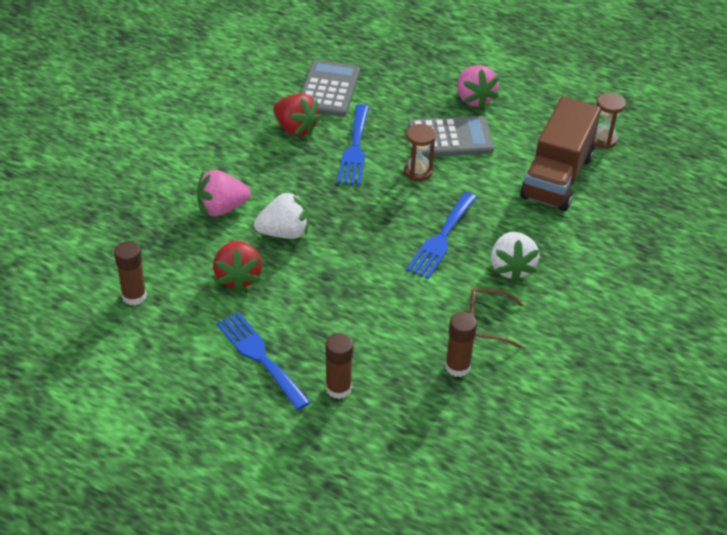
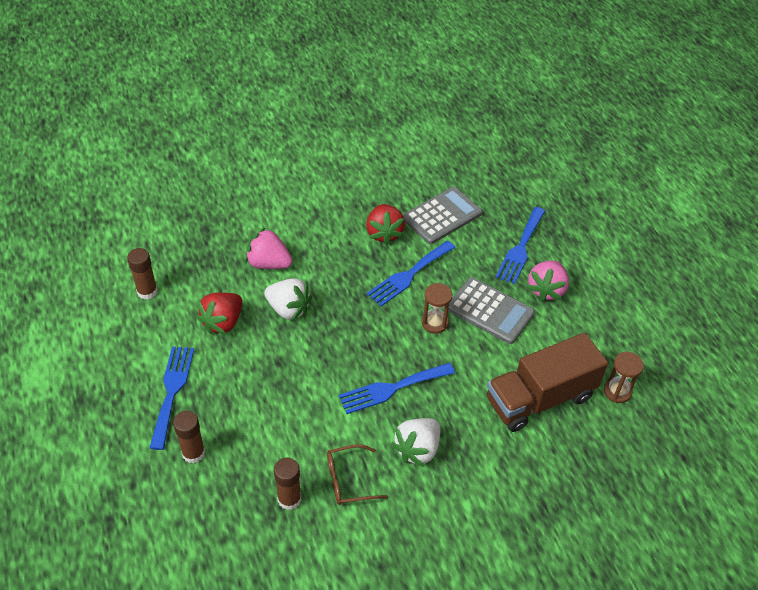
camera: 40 degrees right, 5 degrees up
brown glasses [470,288,523,348] -> brown glasses turned 60 degrees counterclockwise [327,444,388,505]
none -> blue fork [496,207,545,284]

